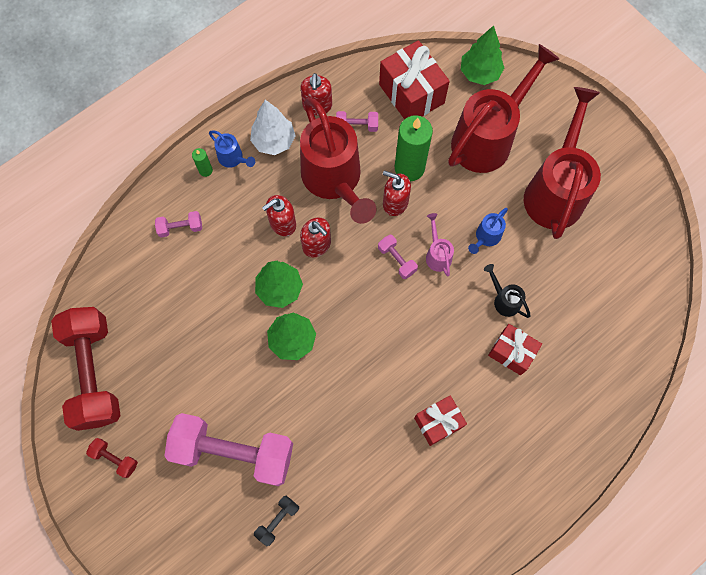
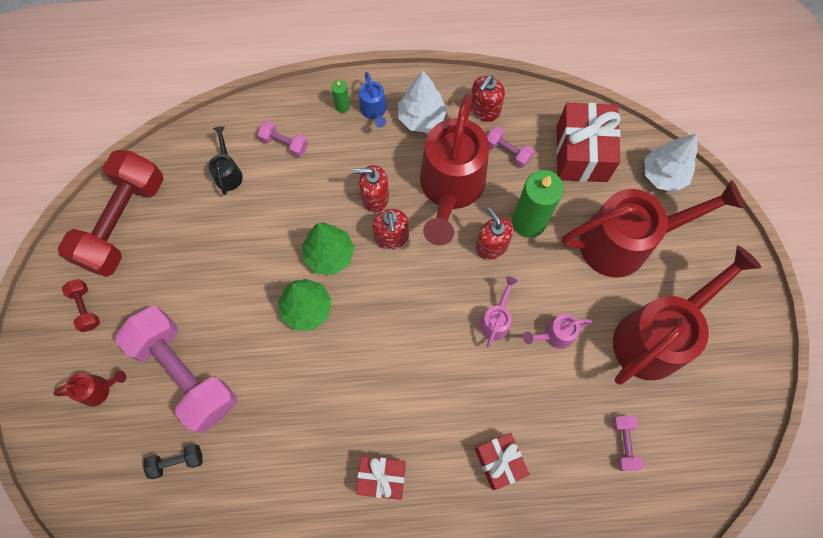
camera: 35 degrees right, 0 degrees up
pink dumbbell [378,235,418,279] -> pink dumbbell moved to [613,416,643,471]
green tree [461,25,504,85] -> white tree [644,134,698,192]
blue watering can [468,208,508,254] -> pink watering can [523,314,592,349]
black watering can [484,264,531,318] -> black watering can moved to [209,126,243,195]
none -> red watering can [53,370,126,406]

